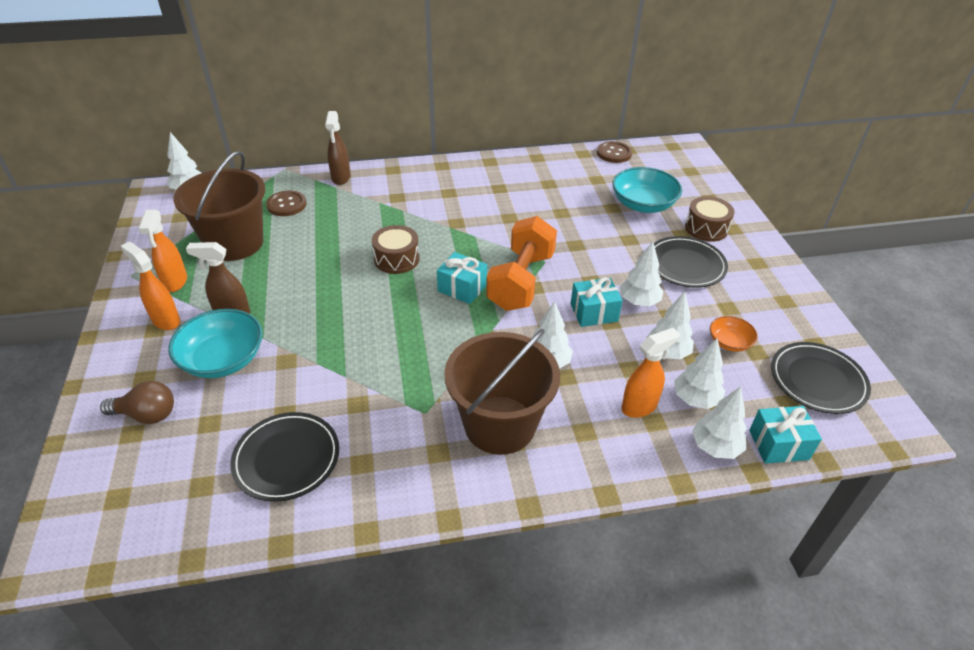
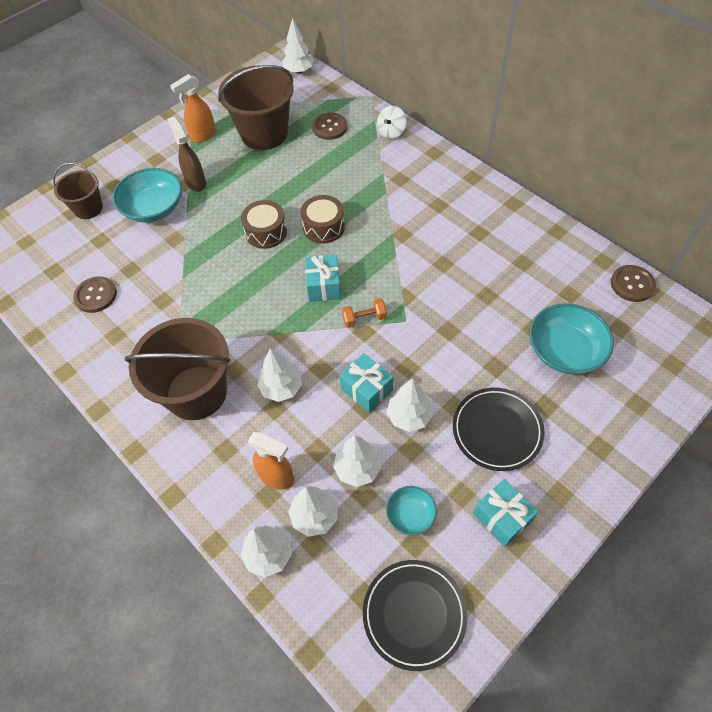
camera: 60 degrees right, 15 degrees up
brown light bulb [100,381,174,424] -> brown bucket [53,163,103,219]
orange spray bottle [121,242,180,330] -> none
black plate [230,412,339,502] -> brown button [73,276,117,313]
brown spray bottle [325,111,351,185] -> white spinning top [377,106,406,139]
orange dumbbell [486,216,557,311] -> orange dumbbell [342,298,387,328], size x0.43
brown drum [685,196,735,242] -> brown drum moved to [241,200,287,249]
orange bowl [710,316,758,352] -> turquoise bowl [386,486,437,535]
turquoise gift [749,406,822,464] -> turquoise gift moved to [473,479,538,547]

